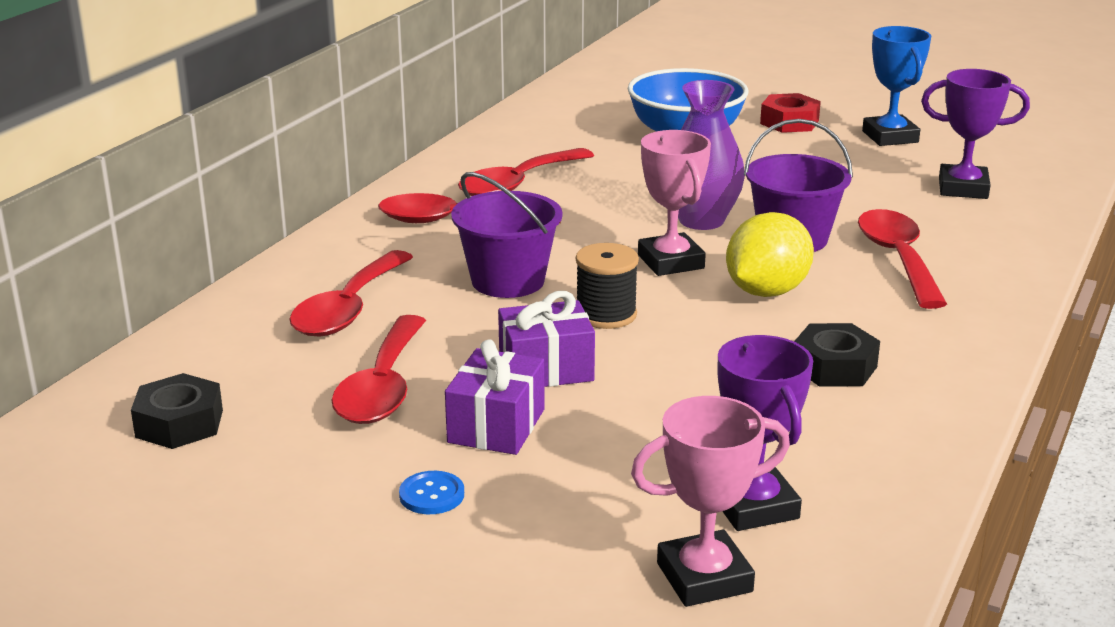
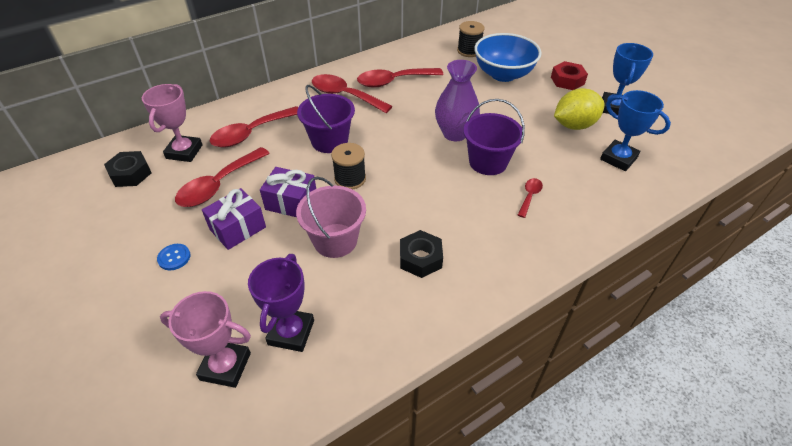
camera: 30 degrees right, 20 degrees up
pink trophy [638,130,711,276] -> pink trophy moved to [142,84,203,162]
yellow lemon [726,212,814,297] -> yellow lemon moved to [554,88,605,130]
red spoon [858,209,947,309] -> red spoon [518,178,543,218], size x0.49
purple trophy [921,69,1030,199] -> blue trophy [600,90,671,171]
none -> pink bucket [296,177,366,258]
none -> black spool [457,21,485,57]

